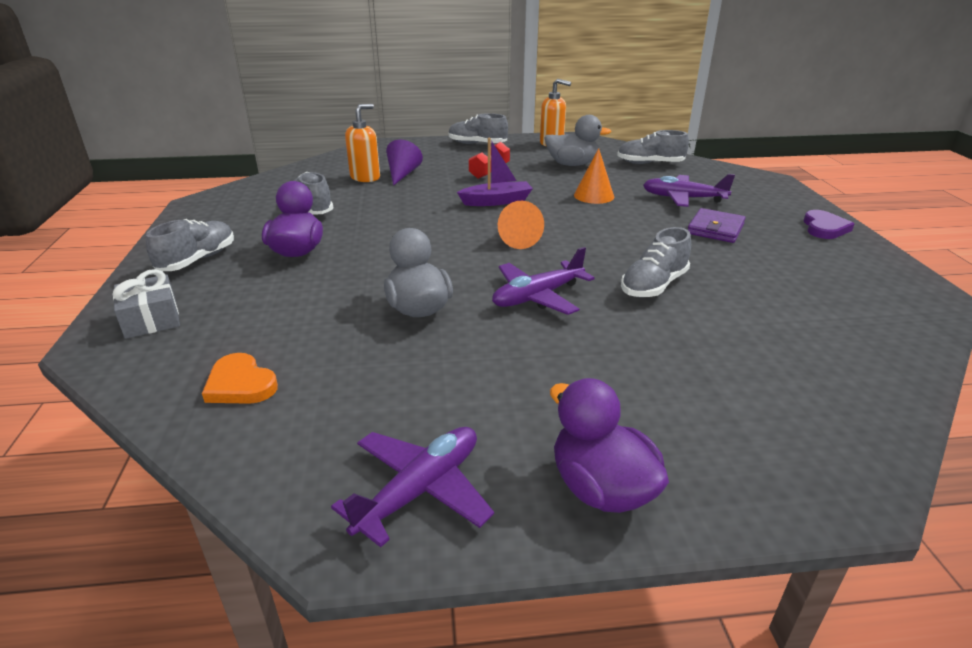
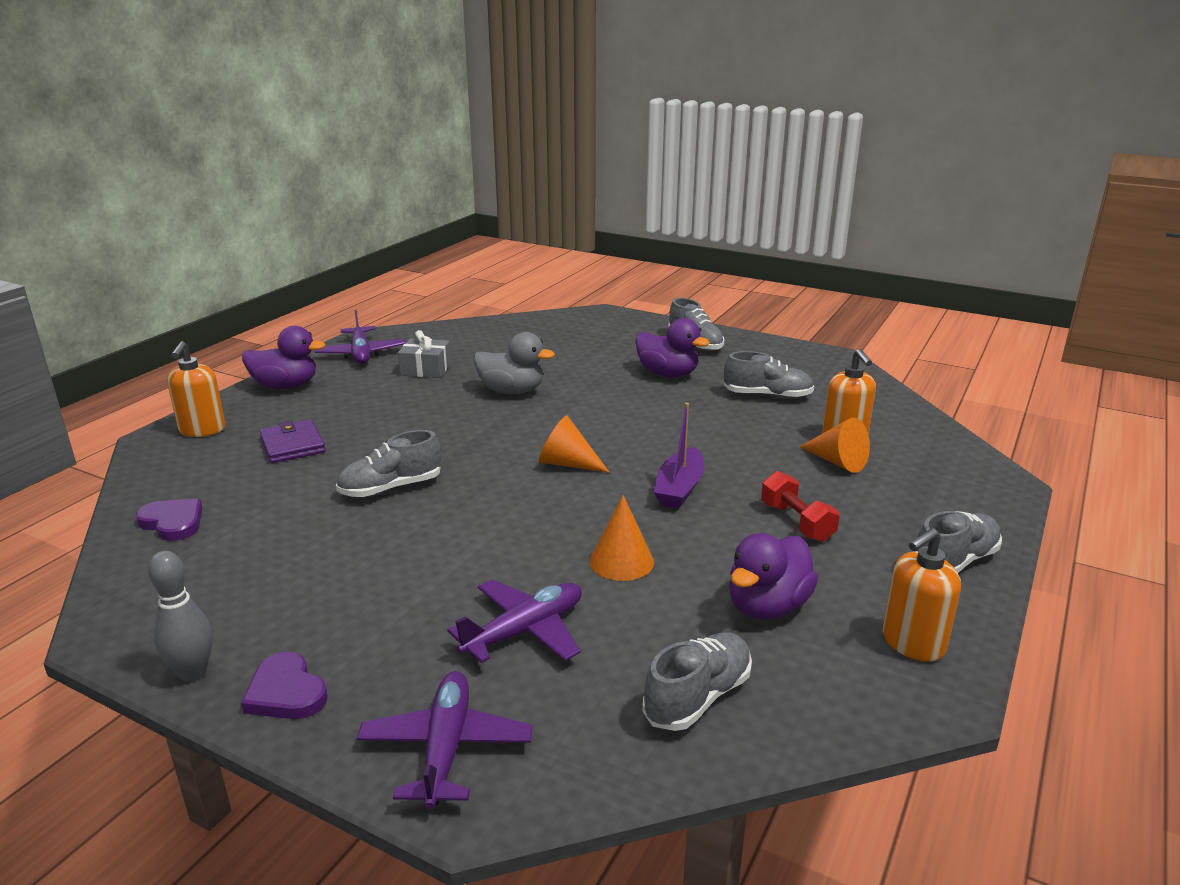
camera: 125 degrees right, 5 degrees down
grey gift [113,269,180,339] -> grey gift moved to [398,330,451,378]
orange heart [202,353,278,404] -> none
purple cone [386,140,423,186] -> orange cone [800,418,870,473]
purple plane [492,247,595,315] -> purple plane moved to [357,671,533,809]
grey duck [545,115,612,166] -> purple duck [729,533,818,619]
grey shoe [621,227,691,297] -> grey shoe turned 105 degrees counterclockwise [336,430,441,497]
purple wallet [688,208,746,243] -> purple wallet moved to [259,419,326,463]
none -> purple heart [136,499,203,541]
none -> grey bowling pin [148,551,213,682]
none -> orange soap dispenser [167,341,226,437]

